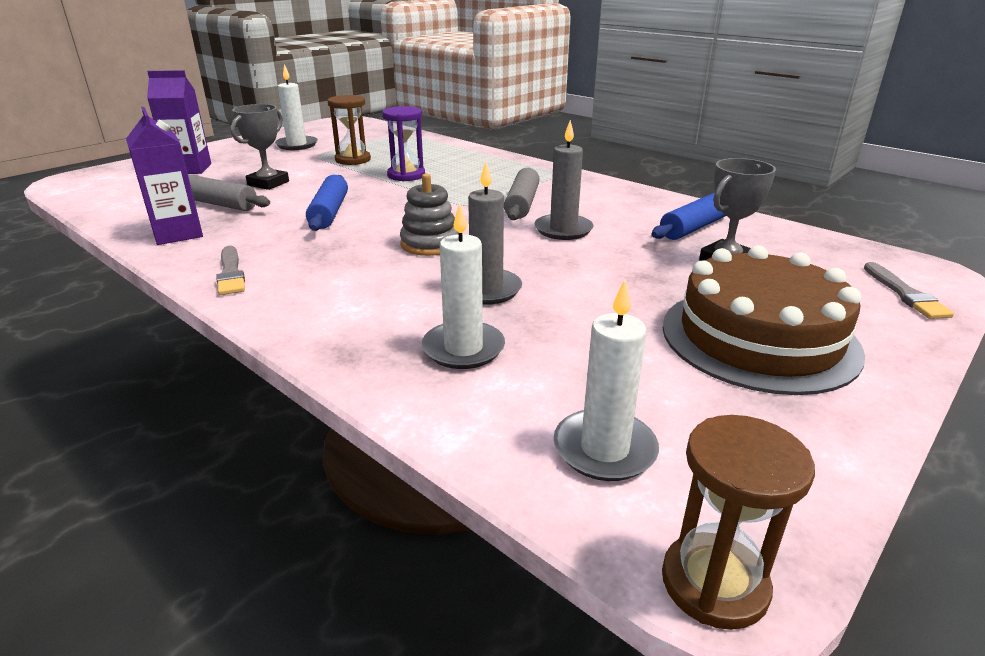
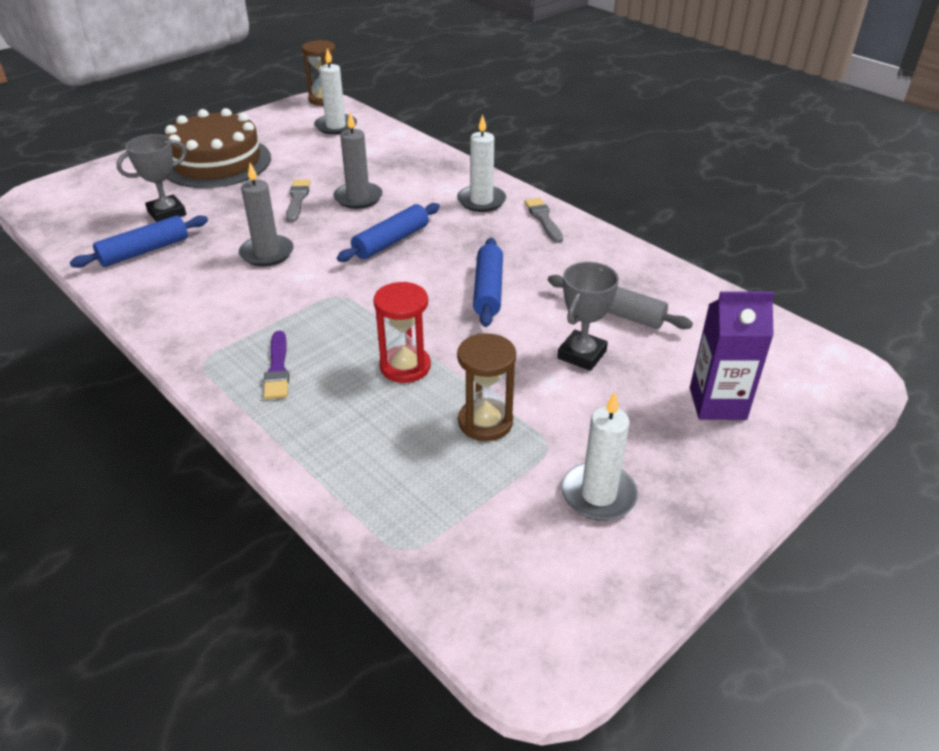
camera: 175 degrees left, 10 degrees up
purple carton [126,107,203,245] -> none
purple hourglass [382,106,425,181] -> red hourglass [373,282,431,383]
grey stacking toy [400,174,459,256] -> blue rolling pin [337,203,440,262]
white candle [422,203,505,369] -> white candle moved to [457,114,506,212]
grey rolling pin [504,168,540,220] -> none
grey brush [864,262,954,319] -> grey brush moved to [286,180,311,222]
none -> purple brush [264,331,289,399]

